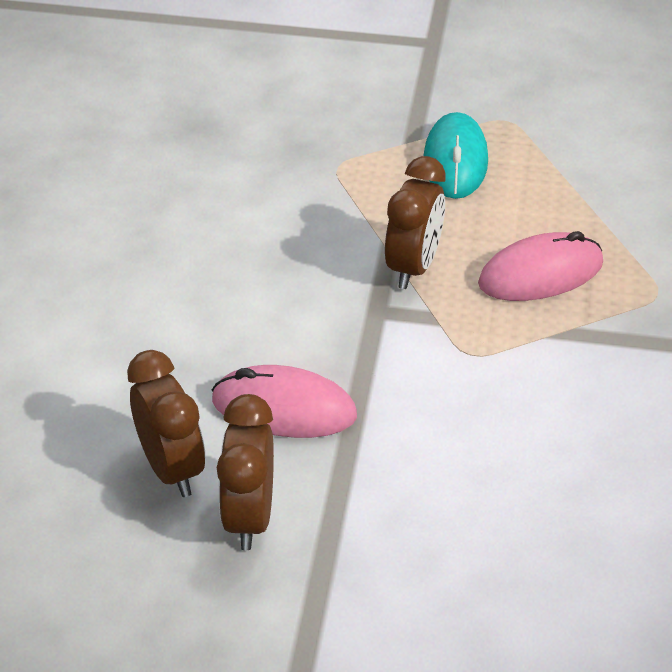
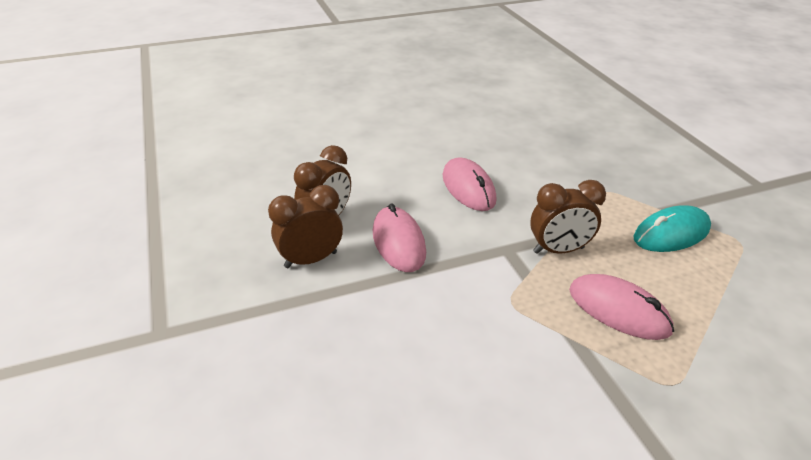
camera: 60 degrees right, 5 degrees down
none -> pink mouse [443,157,497,211]

